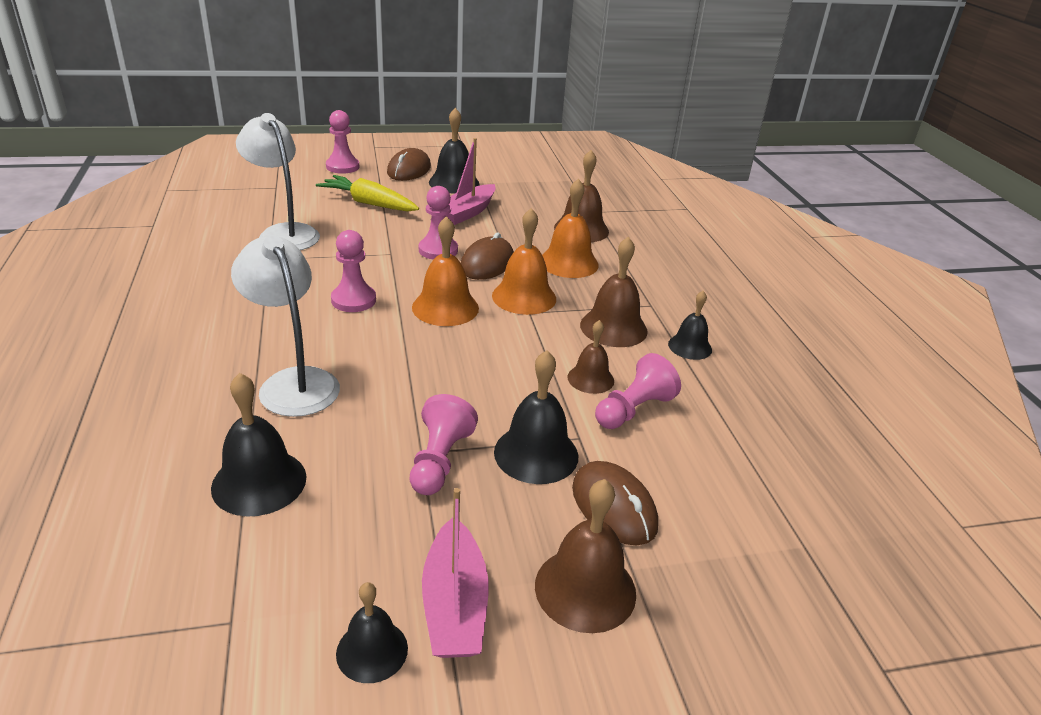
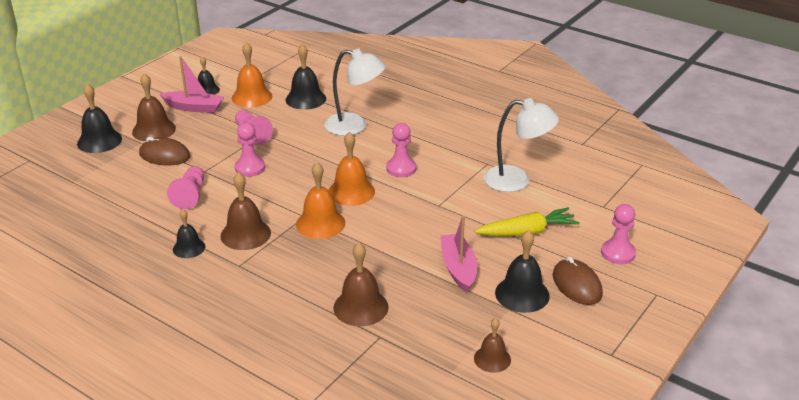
camera: 140 degrees right, 0 degrees up
pink pawn [419,186,458,260] -> pink pawn moved to [235,122,265,177]
pink boat [422,488,488,658] -> pink boat turned 150 degrees clockwise [160,56,224,113]
brown mouse [461,232,514,280] -> none
black bell [494,350,578,484] -> black bell moved to [77,83,122,153]
orange bell [542,179,599,278] -> orange bell moved to [232,42,272,108]
brown bell [567,320,614,394] -> brown bell moved to [474,318,511,373]

